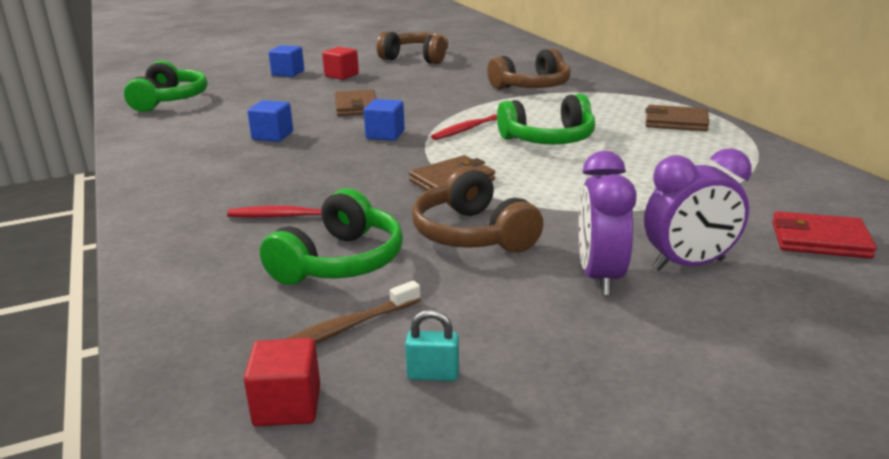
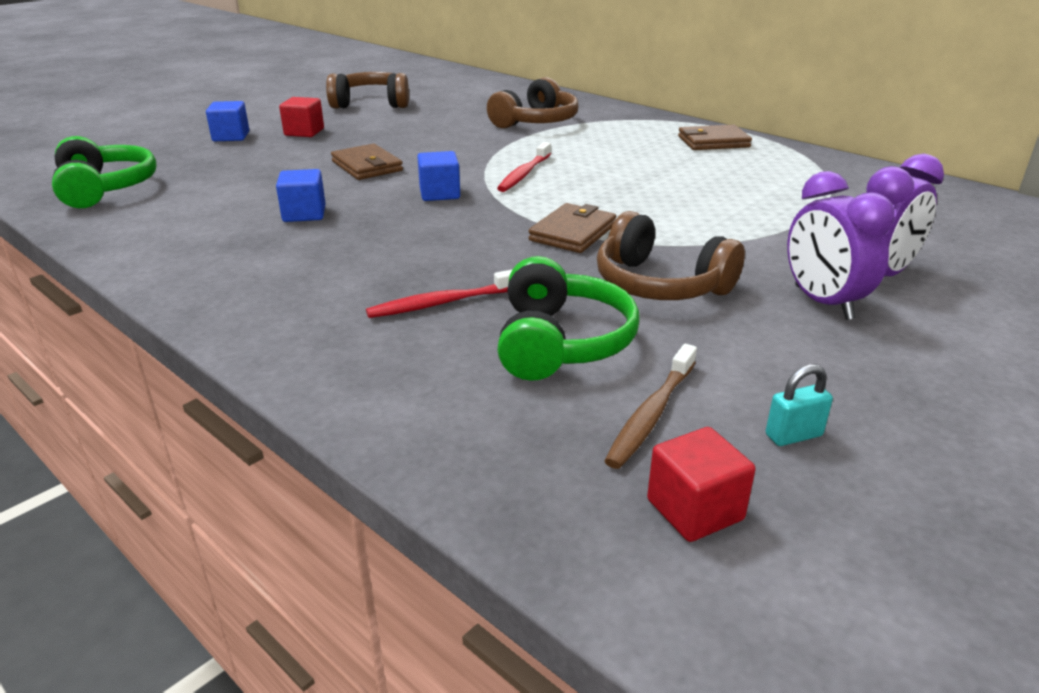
camera: 25 degrees left, 5 degrees up
green headphones [497,94,595,144] -> none
red wallet [772,211,877,259] -> none

